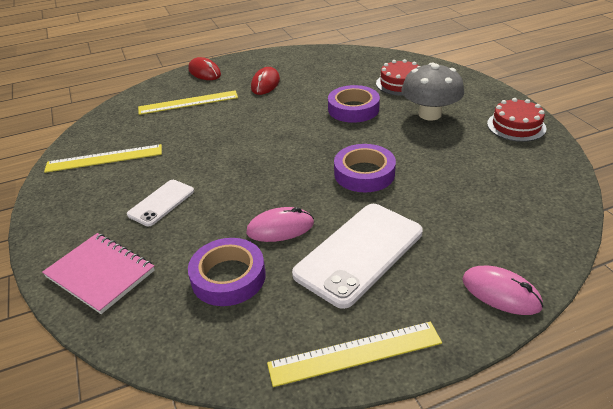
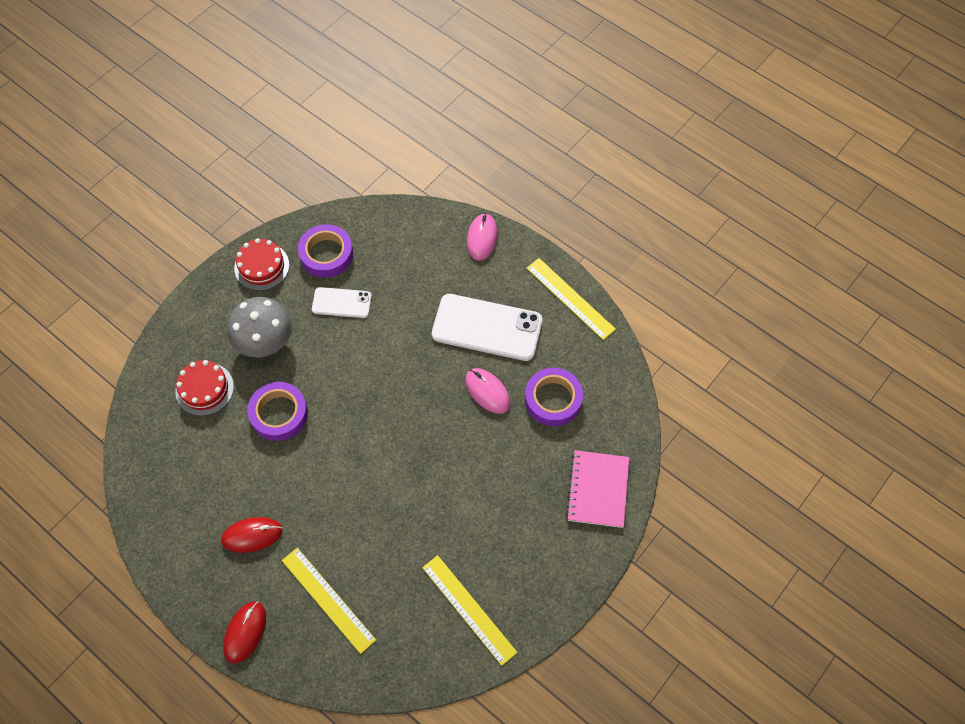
camera: 120 degrees left, 25 degrees up
white phone [127,180,194,226] -> white phone moved to [312,287,372,318]
purple tape [334,144,396,192] -> purple tape moved to [298,224,353,278]

